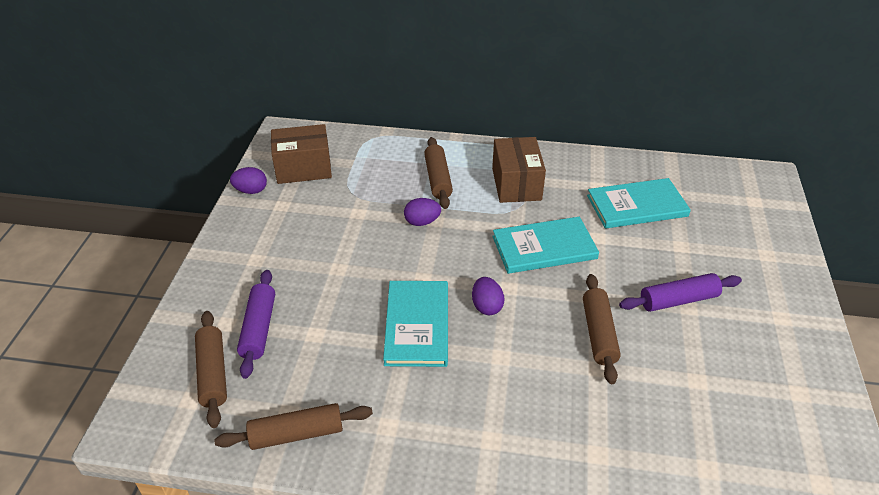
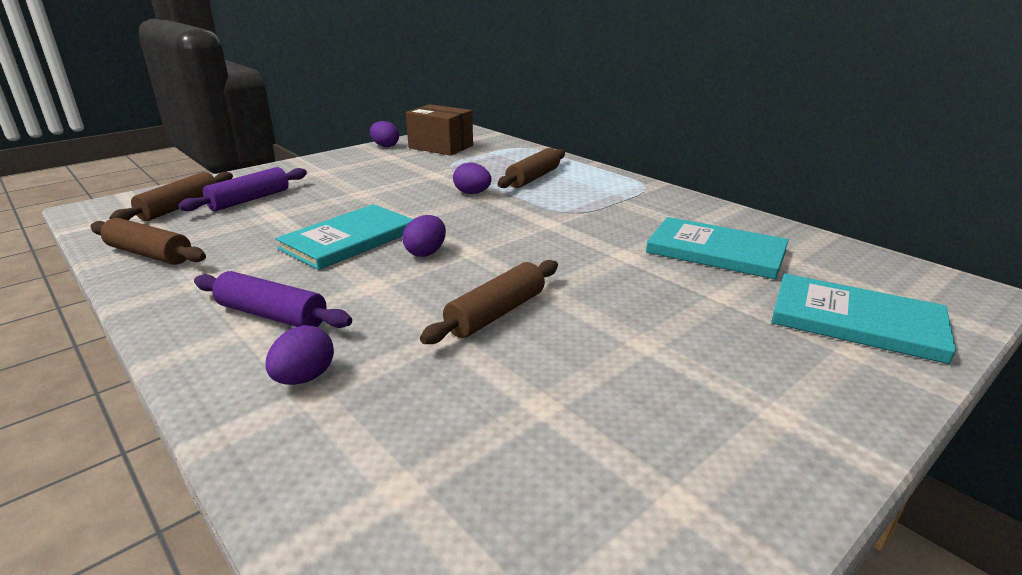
camera: 40 degrees right, 15 degrees down
brown box [492,137,546,203] -> none
turquoise book [492,217,599,274] -> turquoise book moved to [771,274,956,364]
purple rolling pin [619,273,742,312] -> purple rolling pin moved to [194,271,352,328]
none -> purple egg [265,325,334,385]

